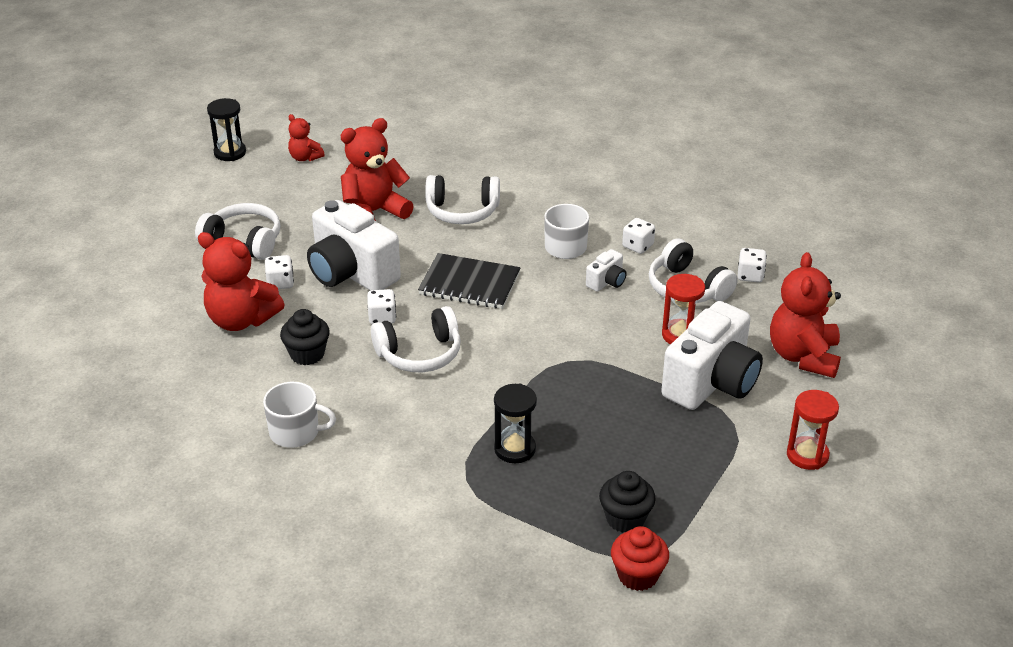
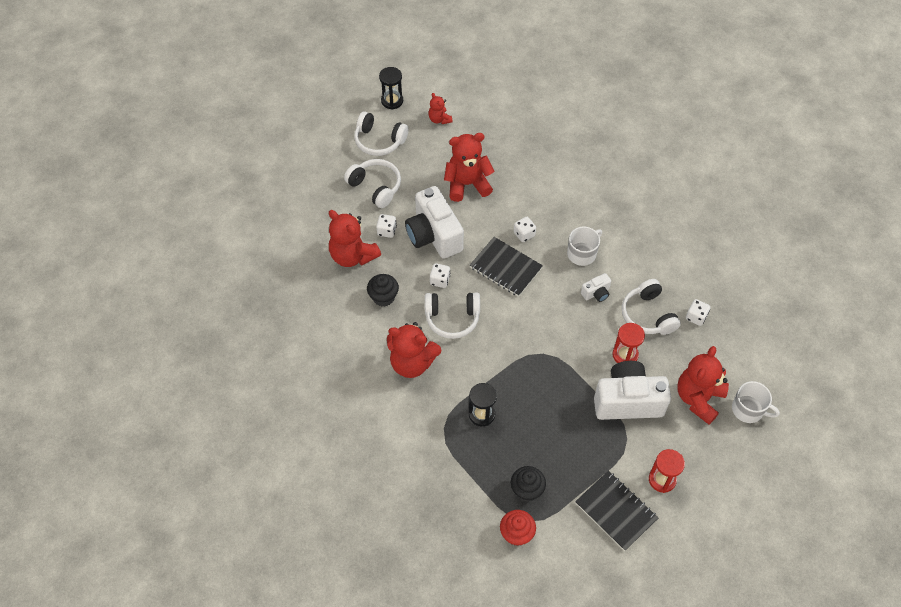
camera: 20 degrees right, 20 degrees up
white mug [263,382,336,448] -> white mug moved to [732,381,780,423]
white headphones [425,175,500,224] -> white headphones moved to [354,111,408,156]
white dice [622,218,655,254] -> white dice moved to [514,217,536,242]
white camera [661,301,763,410] -> white camera turned 150 degrees counterclockwise [594,361,671,420]
none -> red teddy bear [387,322,441,378]
none -> black notebook [575,471,658,551]

